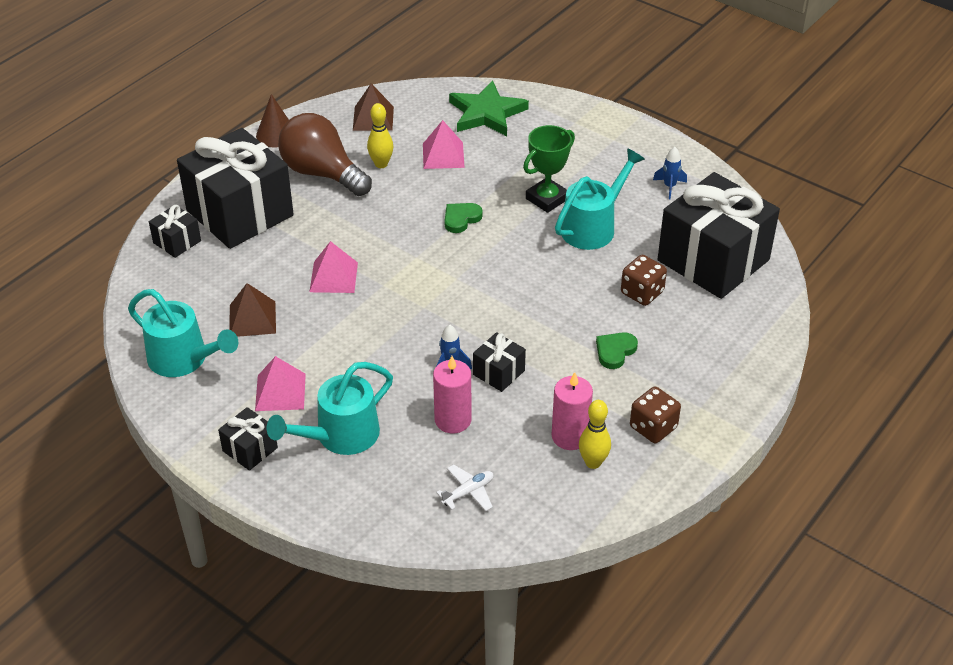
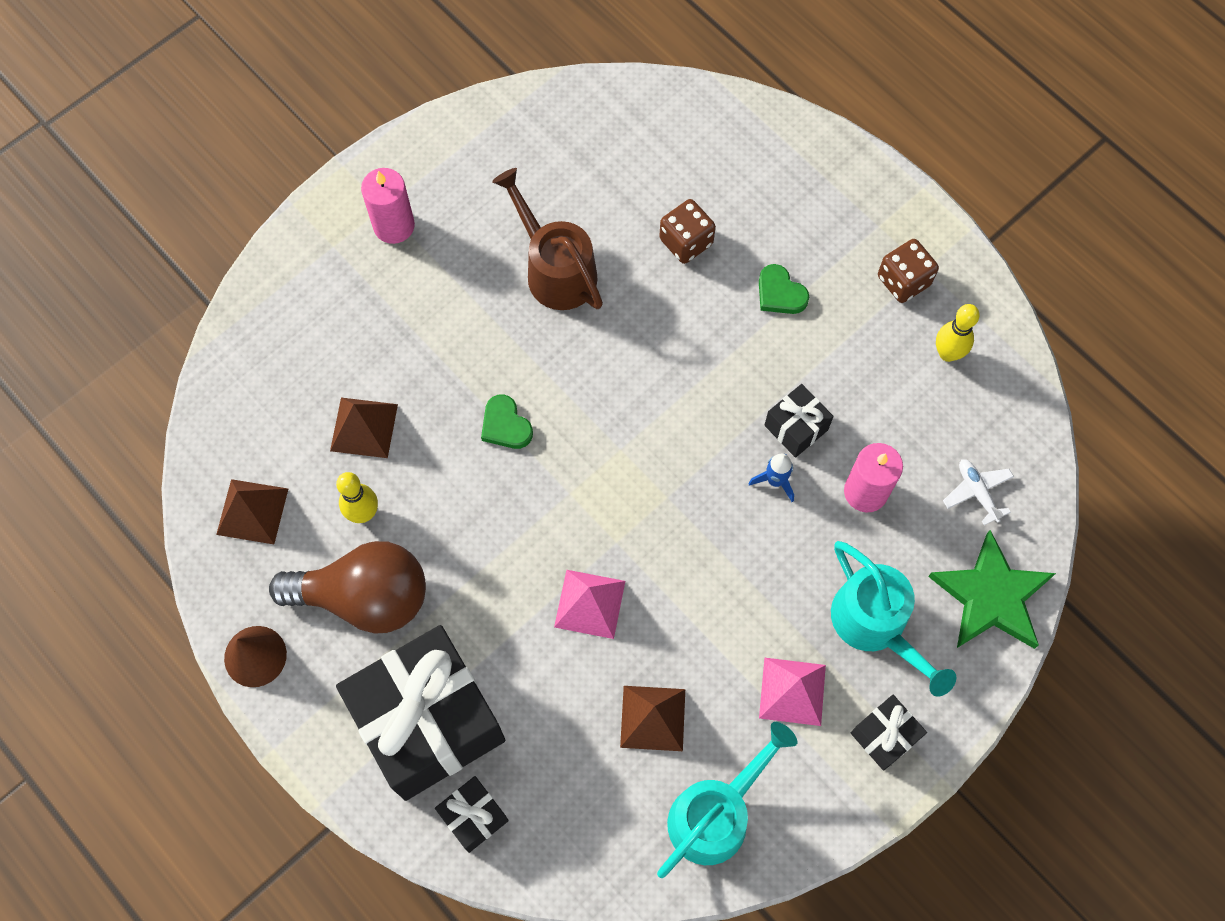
camera: 80 degrees left, 25 degrees up
brown light bulb [278,113,372,196] -> brown light bulb turned 135 degrees counterclockwise [269,541,426,634]
pink pyramid [423,120,465,169] -> brown pyramid [330,398,398,458]
green star [449,80,529,136] -> green star moved to [928,530,1056,649]
green trophy [523,125,575,213] -> none
pink candle [552,372,593,450] -> pink candle moved to [361,168,415,244]
turquoise watering can [555,148,645,250] -> brown watering can [492,168,603,310]
blue rocket [653,147,687,199] -> none
black gift [658,172,780,299] -> none

